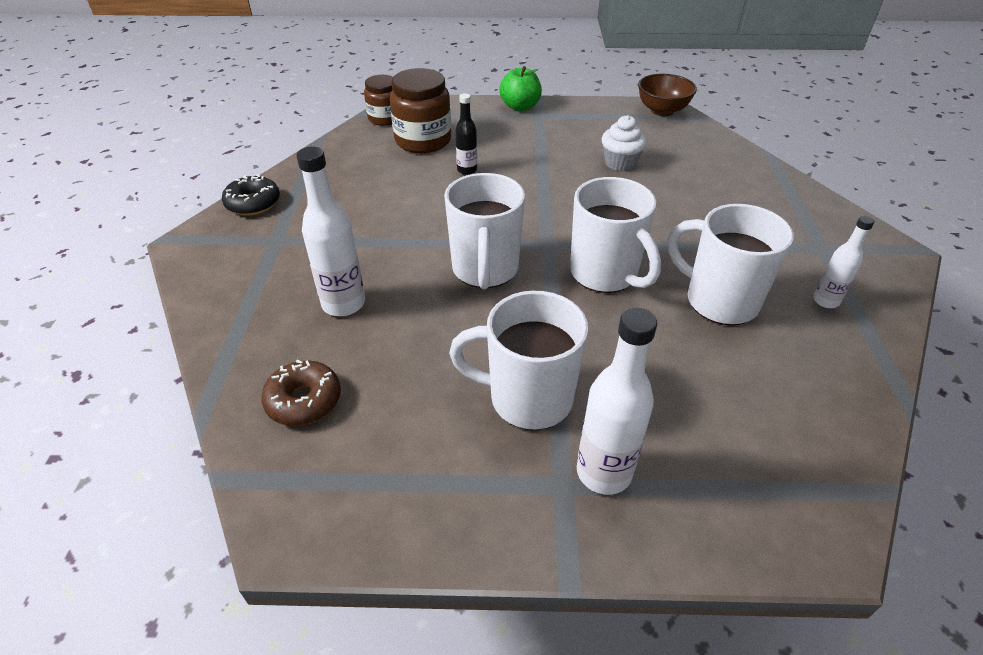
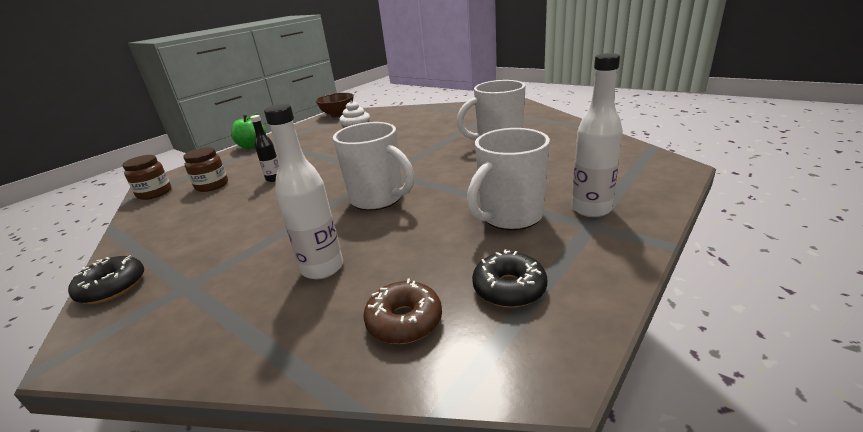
camera: 50 degrees left, 15 degrees down
brown jar [390,68,451,153] -> brown jar [183,147,228,192], size x0.64
white mug [570,177,661,293] -> none
white bottle [813,216,875,308] -> none
none -> black donut [472,250,547,308]

